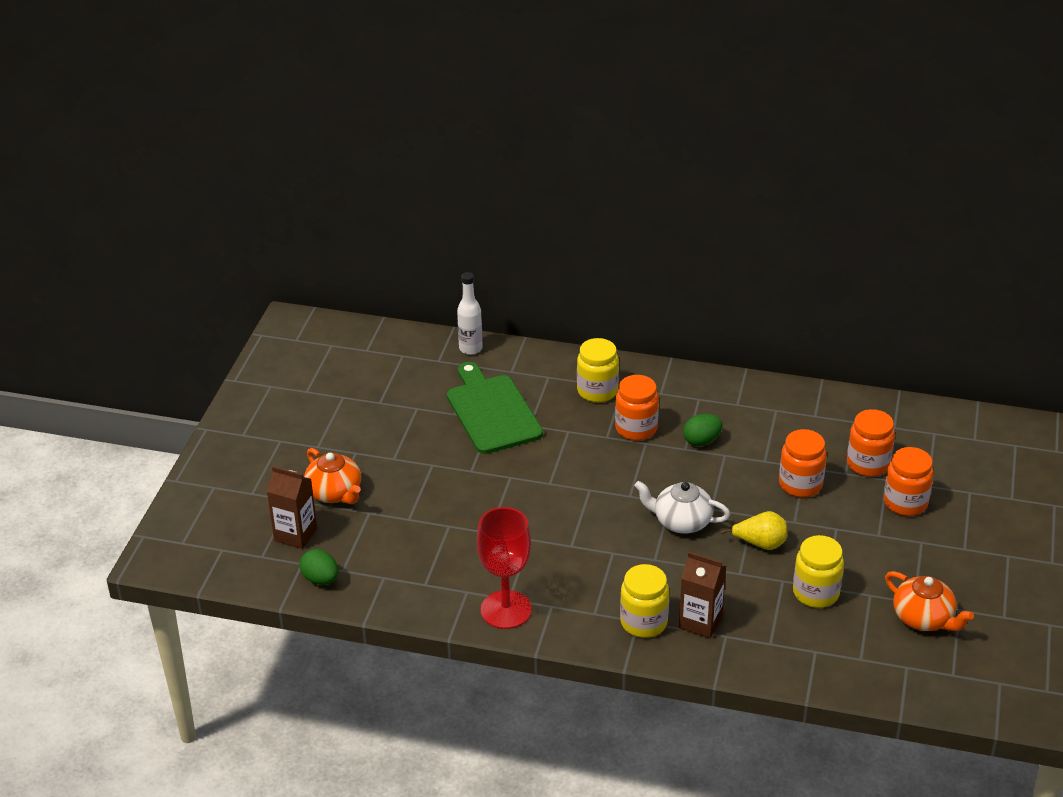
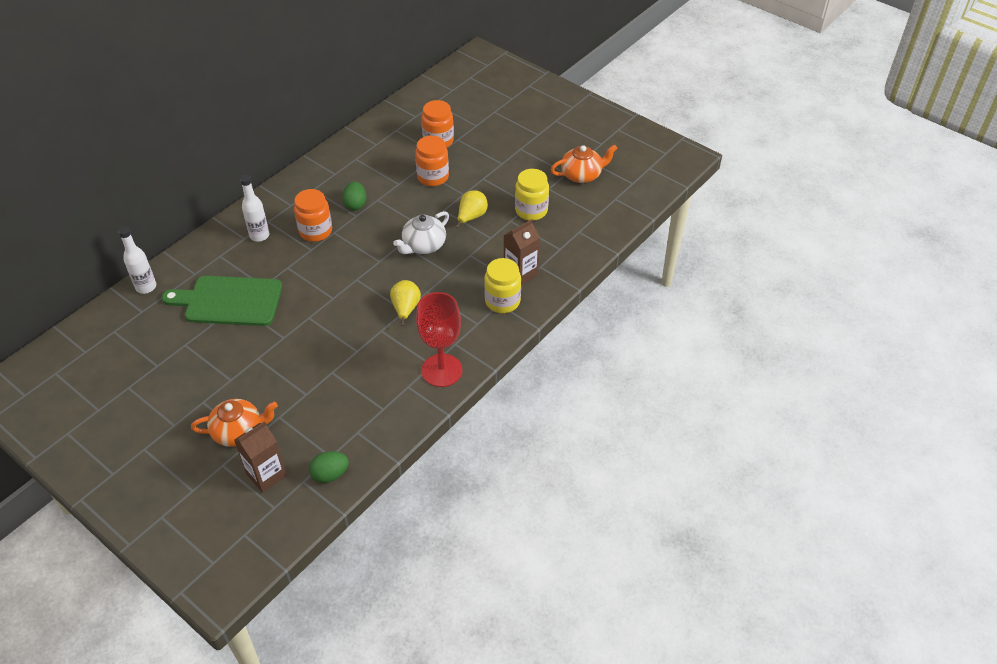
camera: 65 degrees left, 10 degrees up
yellow jar [577,338,619,403] -> white bottle [240,175,269,242]
orange jar [884,447,934,516] -> none
none -> yellow pear [390,280,421,326]

